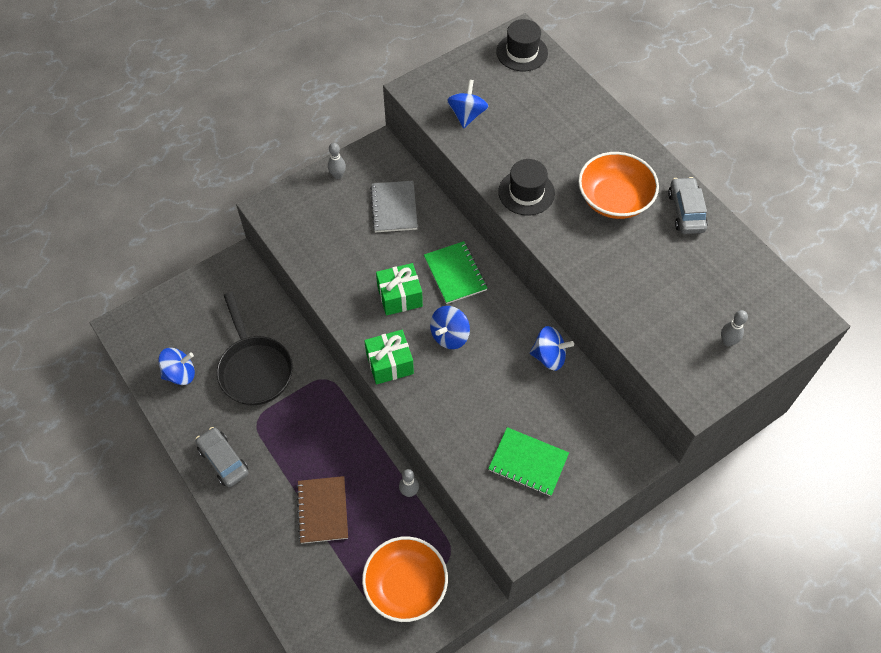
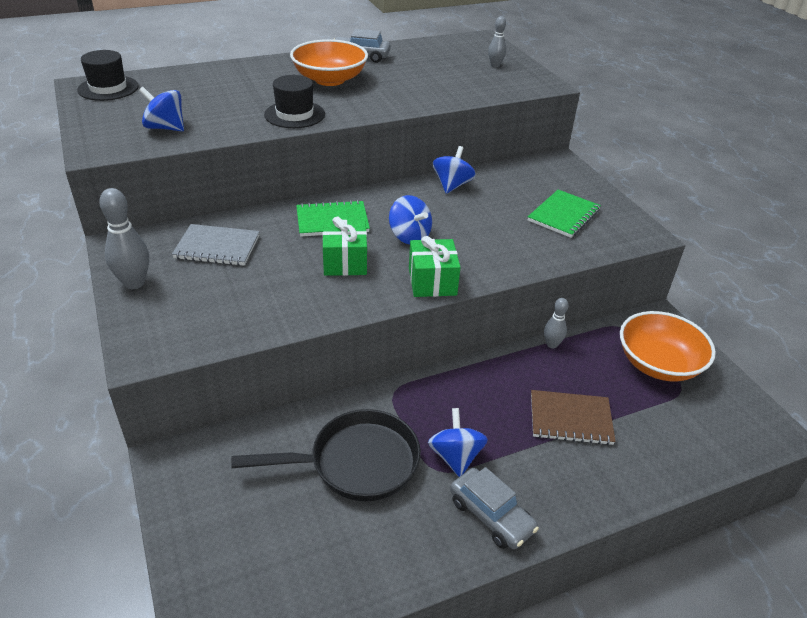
camera: 80 degrees left, 20 degrees down
blue spinning top [158,348,195,385] -> blue spinning top moved to [428,408,488,477]
grey car [196,427,248,487] -> grey car turned 105 degrees counterclockwise [450,467,539,549]
grey bowling pin [328,143,346,179] -> grey bowling pin [99,188,149,289], size x1.65

